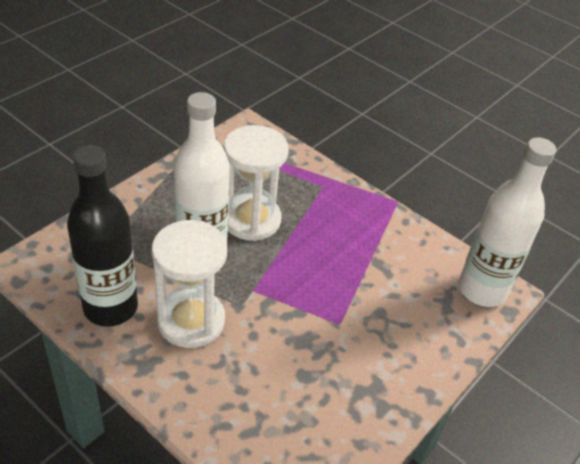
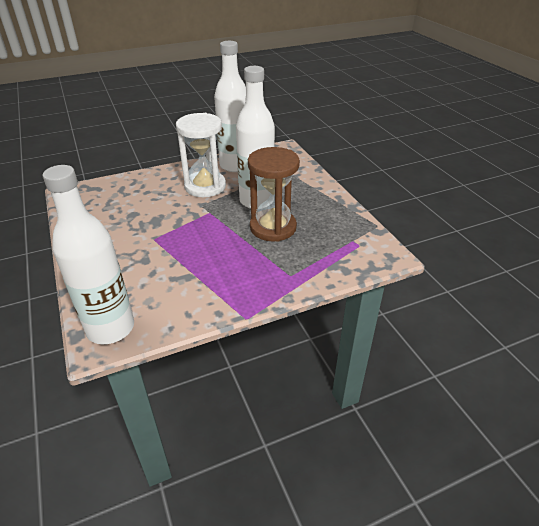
camera: 120 degrees right, 5 degrees down
black bottle [67,145,138,327] -> white bottle [214,41,246,172]
white hourglass [224,125,289,241] -> brown hourglass [248,147,300,242]

